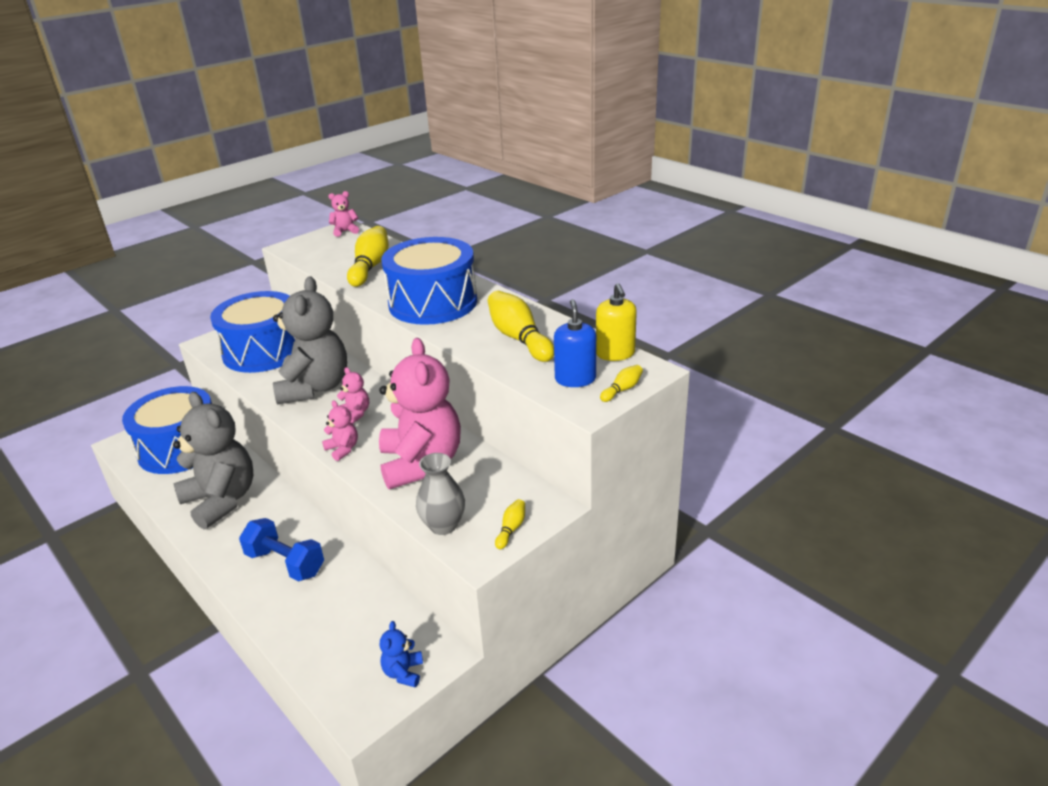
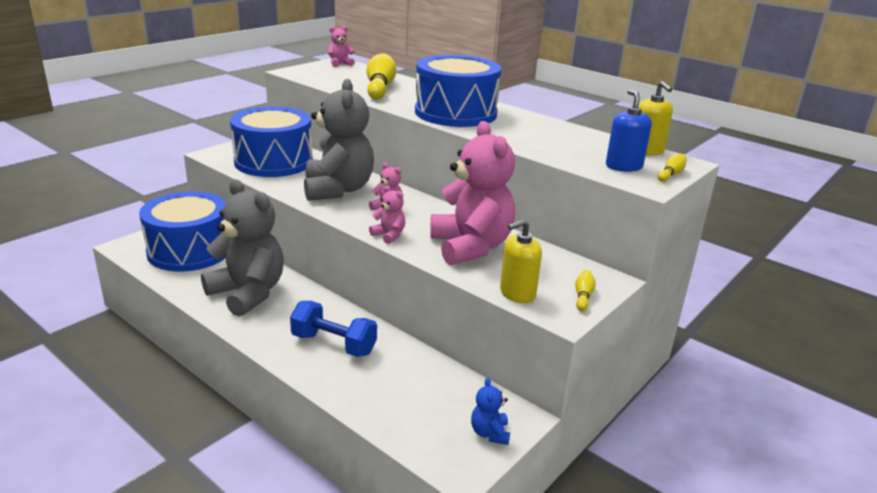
camera: 10 degrees left, 5 degrees down
grey vase [416,453,465,535] -> yellow soap dispenser [500,219,542,303]
yellow bowling pin [488,291,554,362] -> none

